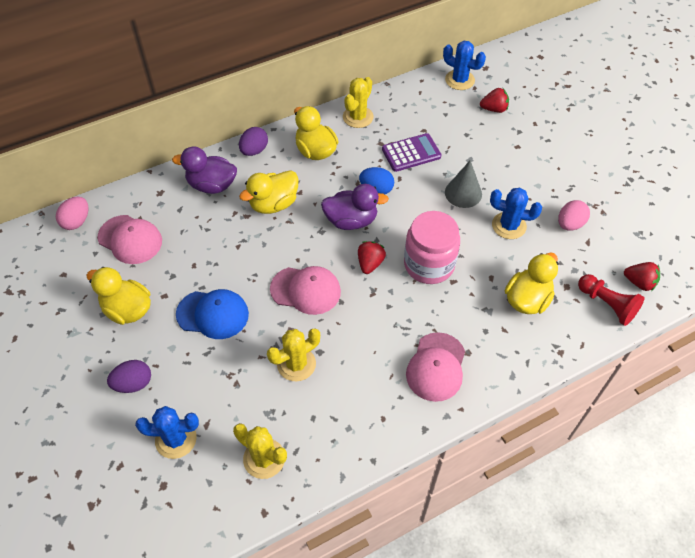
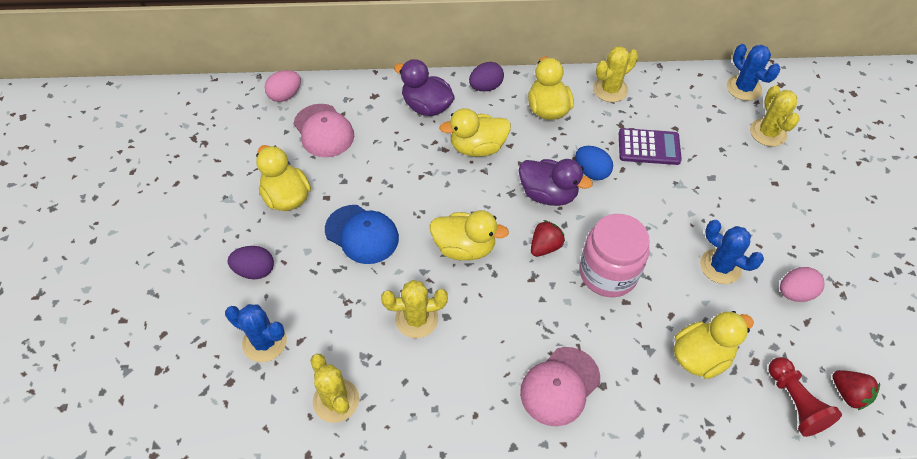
camera: 25 degrees right, 0 degrees up
pink cap [270,266,341,315] -> yellow duck [430,210,509,260]
grey cone [445,160,482,208] -> none
red strawberry [480,88,509,113] -> yellow cactus [750,86,799,146]

